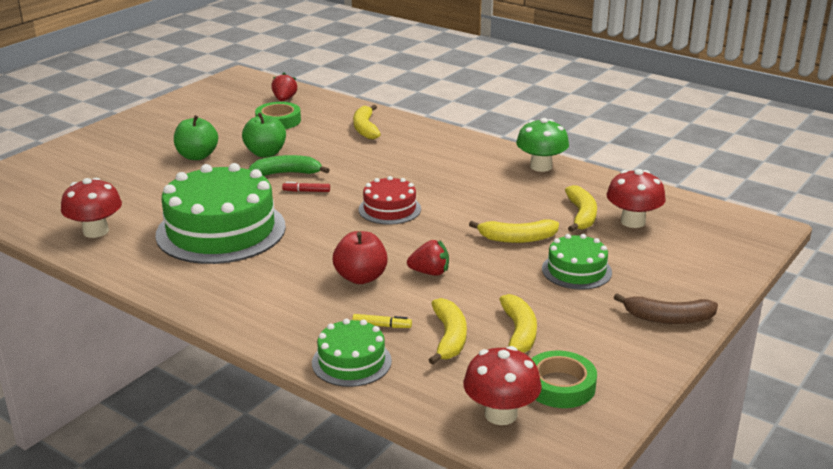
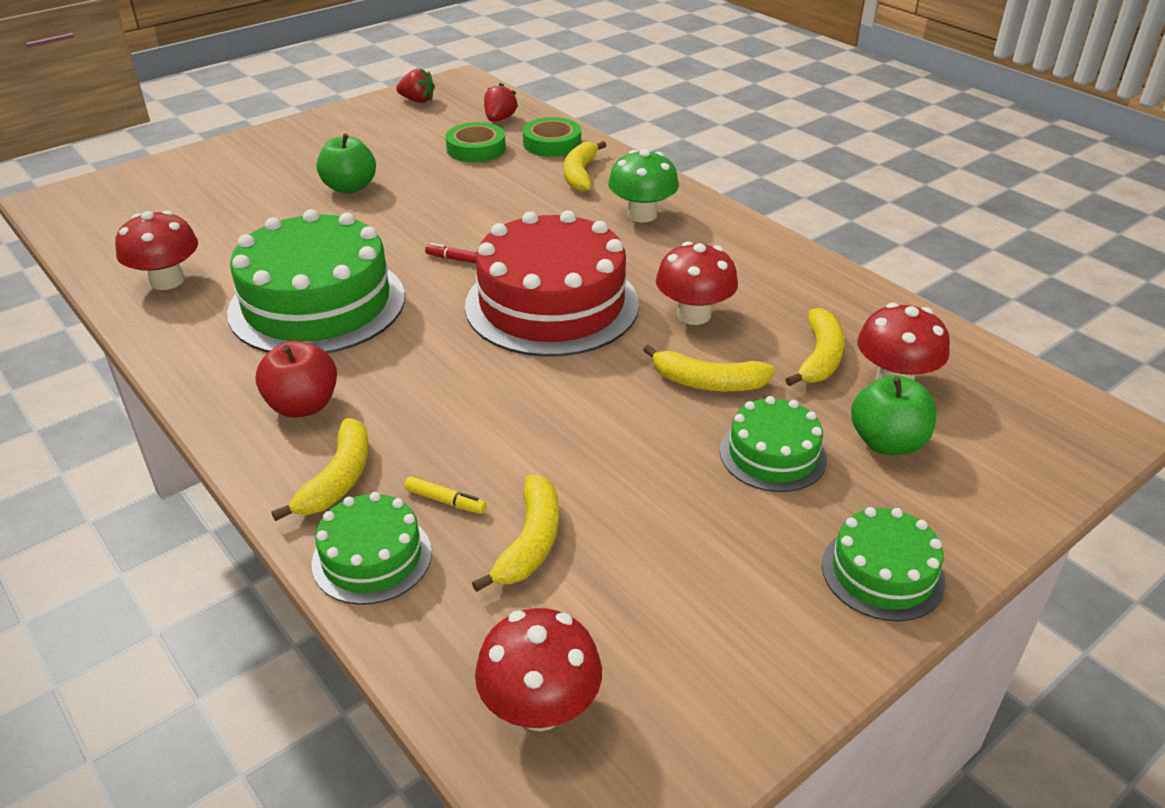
camera: 15 degrees right, 10 degrees up
green apple [242,113,286,157] -> green apple moved to [851,375,936,455]
green banana [249,155,330,176] -> none
red apple [333,231,388,284] -> red apple moved to [255,341,337,418]
red cake [359,176,421,225] -> red cake [465,210,639,357], size x1.97
red strawberry [407,240,449,276] -> red strawberry moved to [396,68,435,103]
yellow banana [499,294,537,353] -> yellow banana moved to [271,418,369,521]
green mushroom [516,118,569,172] -> green mushroom moved to [608,149,679,222]
green tape [532,350,597,408] -> green tape moved to [523,117,581,157]
brown banana [614,293,718,324] -> green cake [822,507,945,622]
none -> red mushroom [656,241,738,325]

